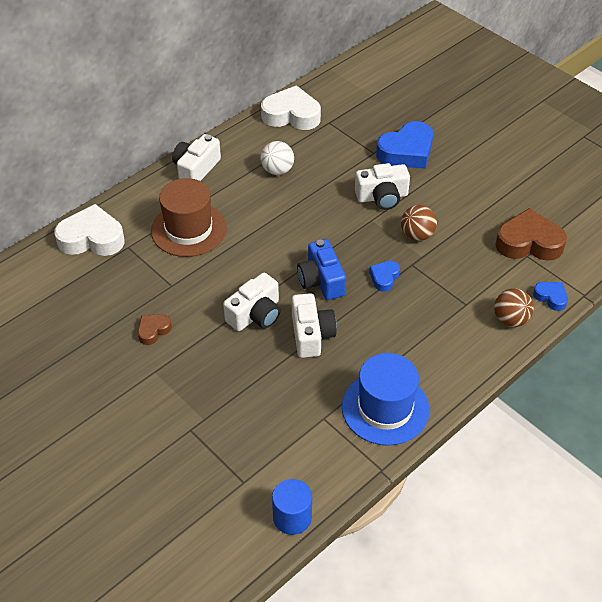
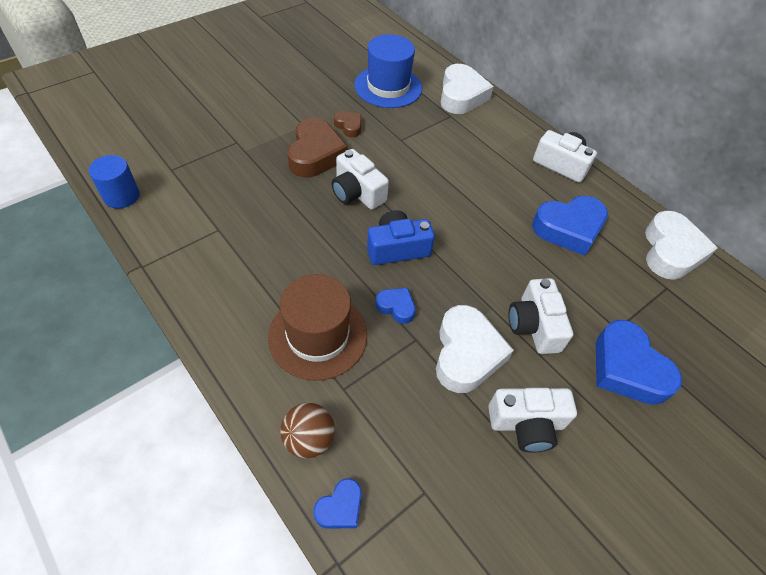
camera: 90 degrees right, 5 degrees up
brown hat [151,178,227,257] -> brown hat moved to [268,274,367,381]
white ball [261,141,294,175] -> blue heart [532,196,608,256]
white camera [292,293,337,358] -> white camera moved to [488,388,577,453]
blue hat [342,353,429,446] -> blue hat moved to [355,34,422,108]
brown ball [401,205,437,241] -> white heart [436,305,514,393]
brown heart [495,208,567,261] -> brown heart moved to [287,118,348,178]

